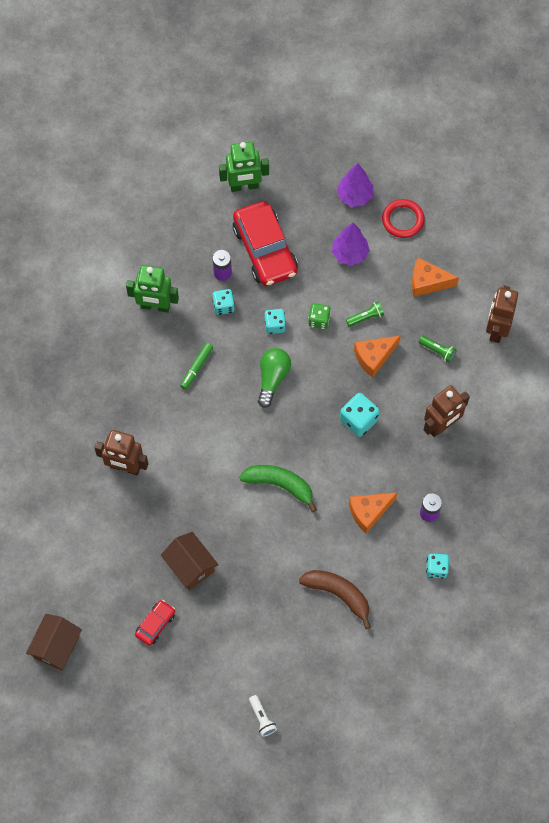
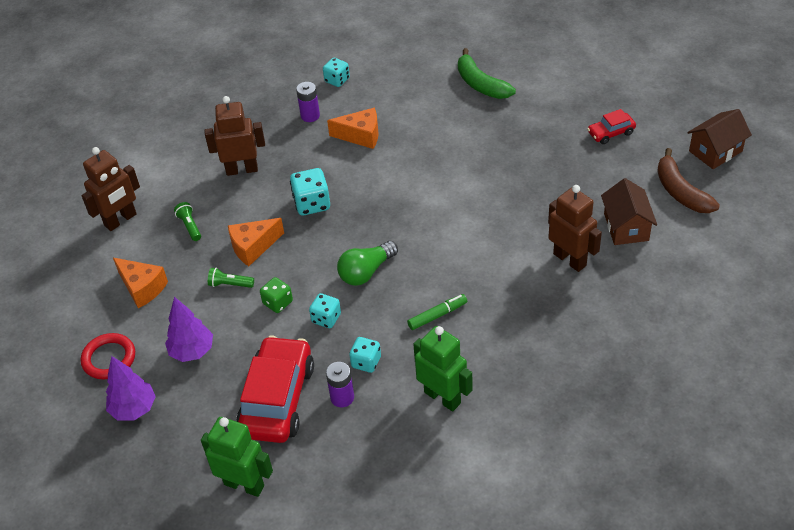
camera: 145 degrees left, 20 degrees down
brown house [161,532,219,590] -> brown house moved to [601,178,657,245]
green banana [239,465,317,512] -> green banana moved to [458,48,516,99]
white flashlight [249,695,277,737] -> none
brown banana [299,570,371,629] -> brown banana moved to [657,148,720,213]
orange cheese [354,335,401,377] -> orange cheese turned 150 degrees clockwise [228,218,284,266]

